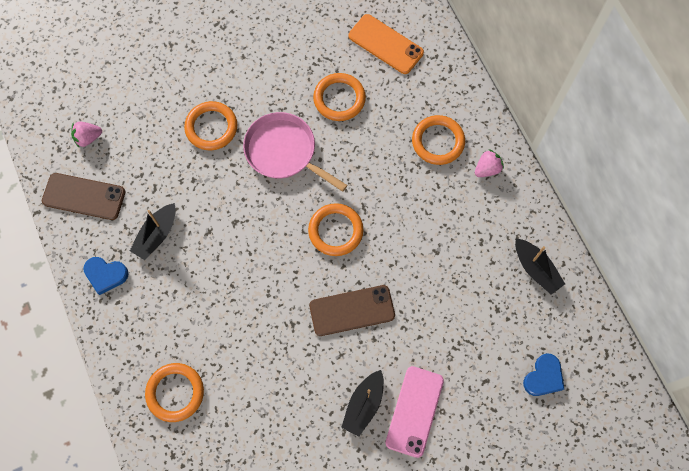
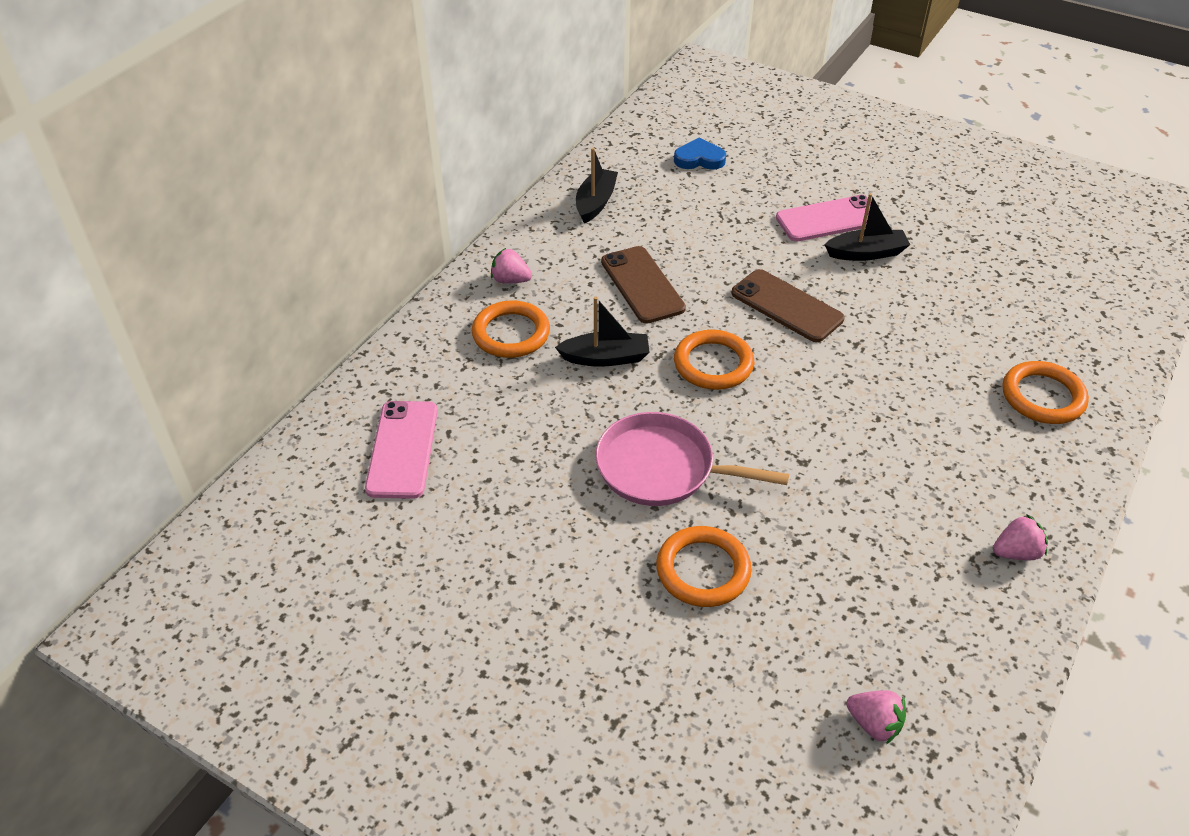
camera: 125 degrees left, 25 degrees down
brown phone [42,173,126,220] -> brown phone moved to [601,246,686,324]
blue heart [83,257,129,295] -> pink strawberry [993,515,1048,560]
black boat [130,203,176,260] -> black boat moved to [555,297,650,367]
pink pan [243,112,348,192] -> pink pan turned 105 degrees clockwise [595,412,789,506]
orange ring [313,73,366,121] -> none
orange phone [349,14,424,74] -> pink phone [365,401,438,499]

